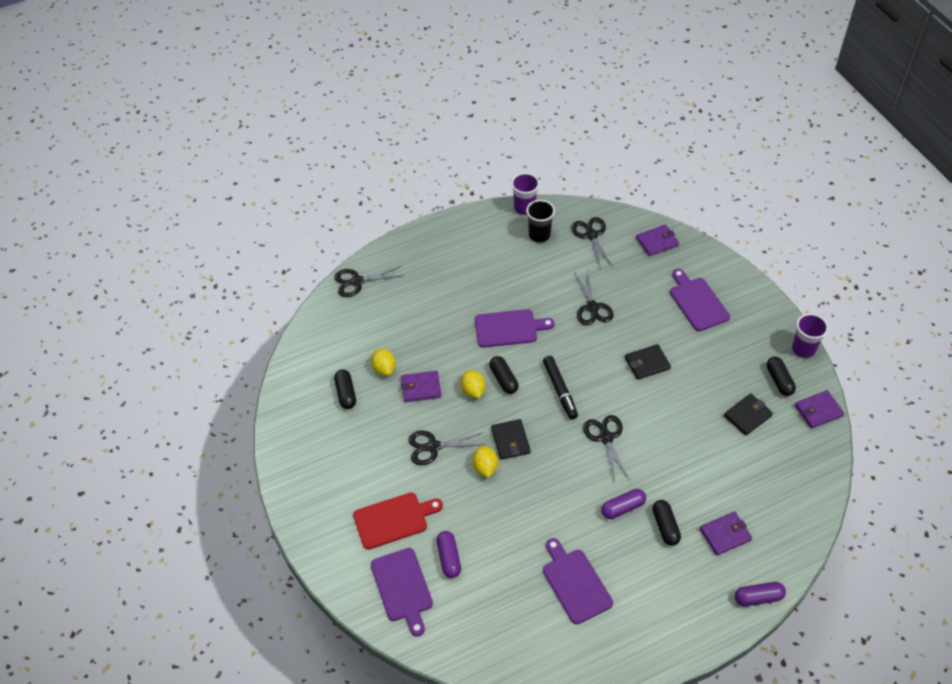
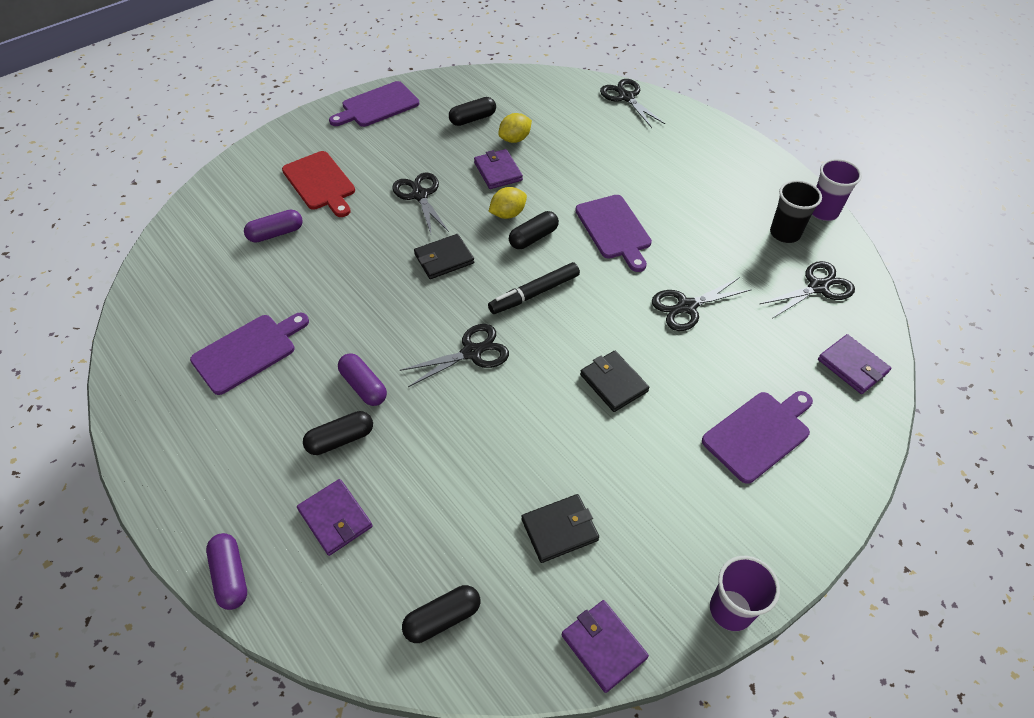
camera: 75 degrees right, 0 degrees up
purple cutting board [371,548,433,637] -> purple cutting board moved to [329,81,419,127]
yellow lemon [473,445,498,478] -> none
black wallet [724,393,773,436] -> black wallet turned 60 degrees counterclockwise [521,494,599,563]
black capsule [767,357,796,396] -> black capsule moved to [402,585,480,643]

